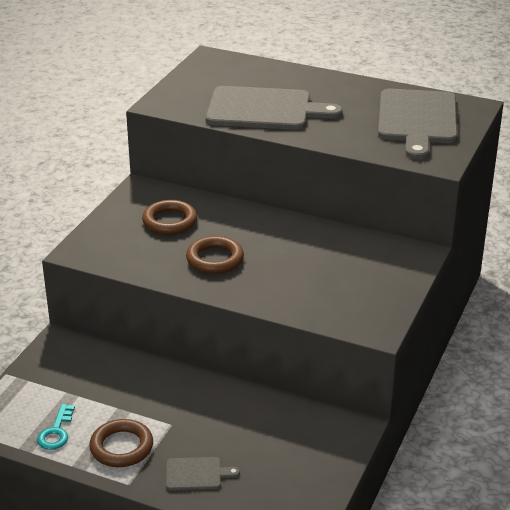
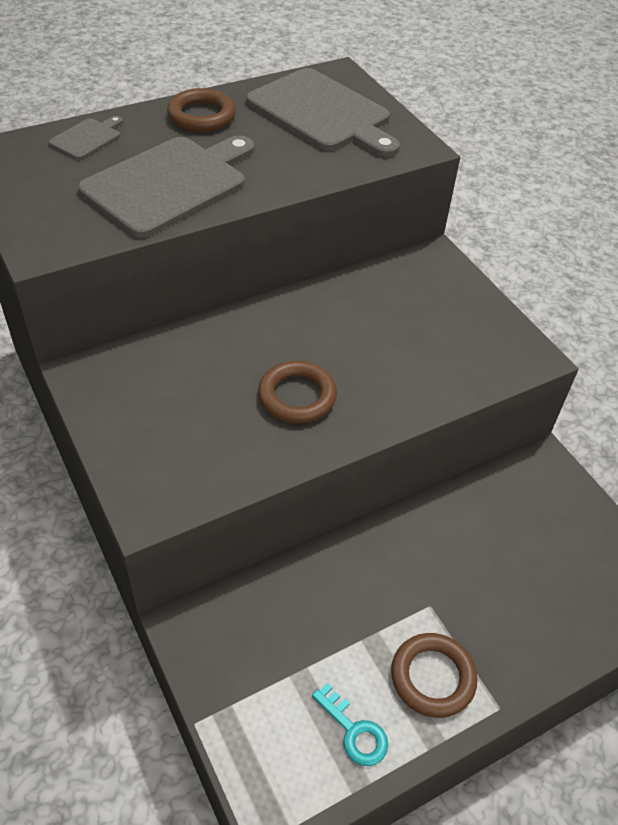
camera: 55 degrees left, 15 degrees up
brown ring [142,200,197,235] -> brown ring moved to [167,88,236,132]
grey cutting board [166,457,240,490] -> grey cutting board moved to [49,116,123,160]

